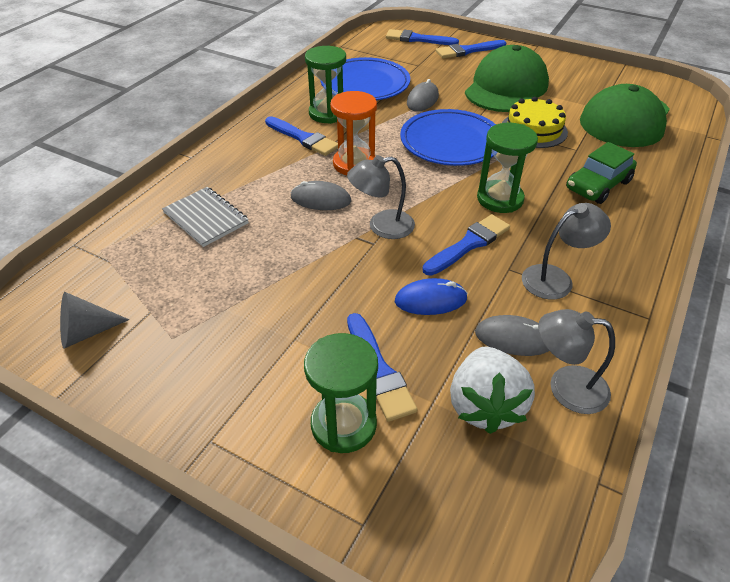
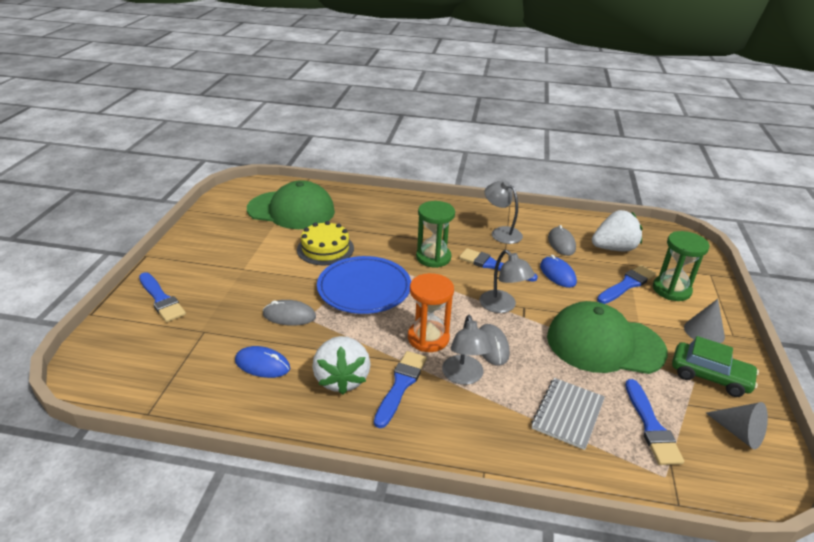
camera: 110 degrees left, 10 degrees down
green hourglass [305,46,346,124] -> white strawberry [312,336,370,395]
blue plate [320,57,410,100] -> blue mouse [235,346,290,378]
blue brush [386,29,459,45] -> blue brush moved to [625,379,684,465]
green cap [465,45,549,112] -> green cap moved to [547,301,668,374]
grey lamp [538,309,615,414] -> grey lamp moved to [442,315,493,385]
green car [566,142,637,204] -> green car moved to [672,336,759,397]
none -> grey cone [684,299,725,343]

